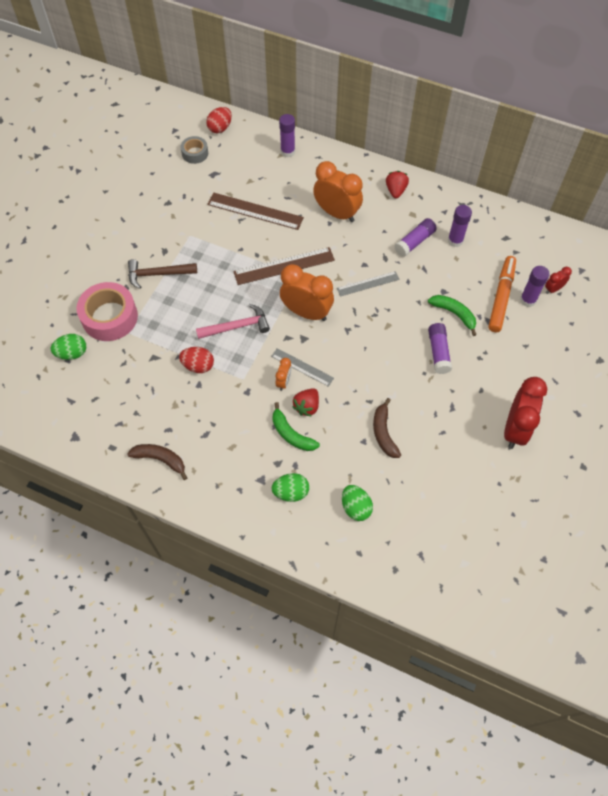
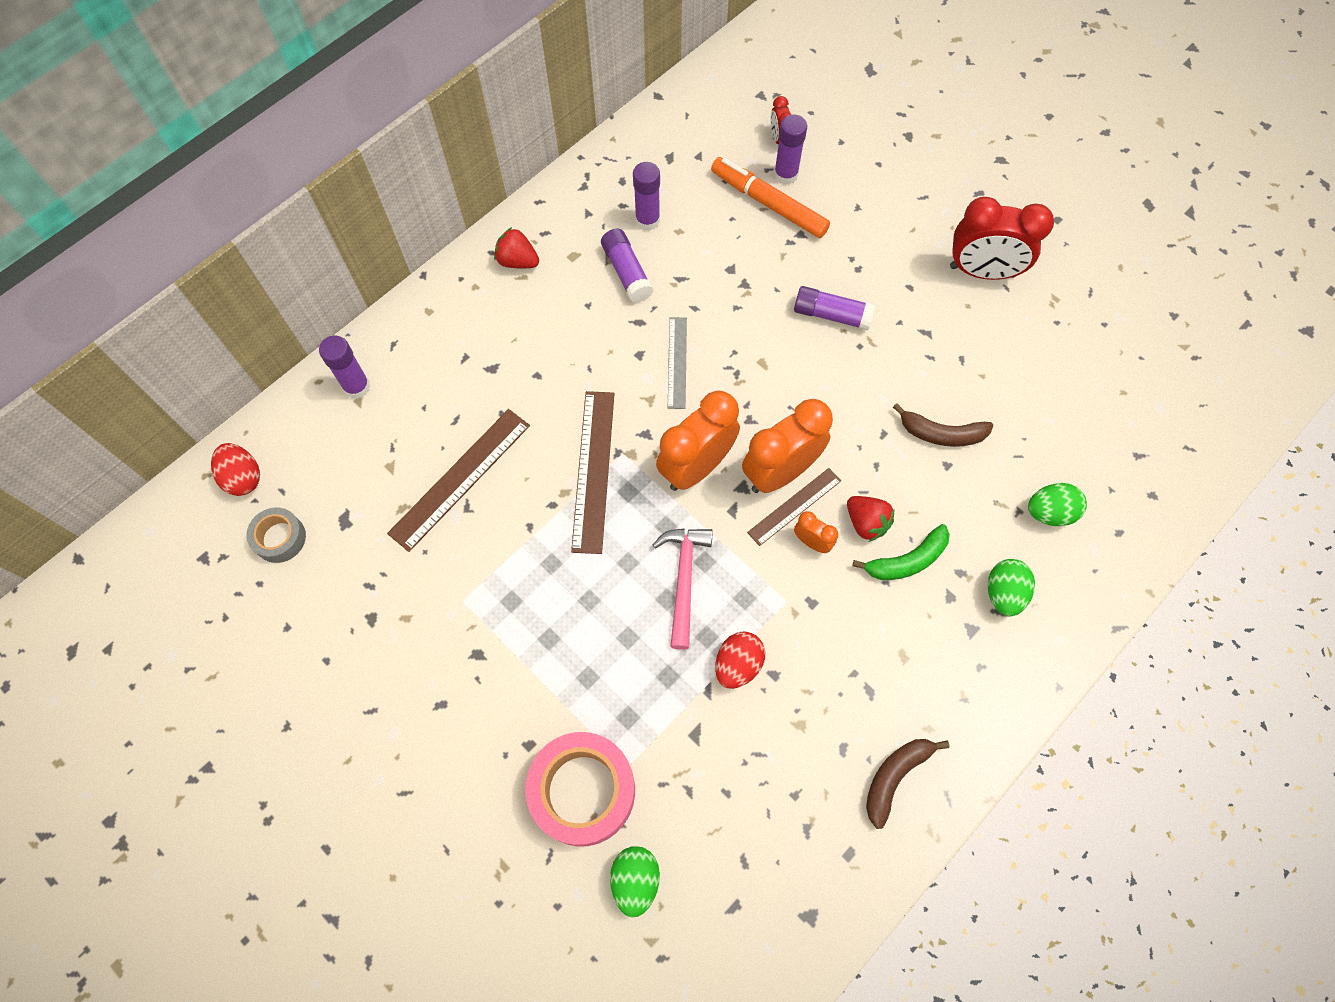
camera: 70 degrees left, 5 degrees up
brown hammer [128,259,197,289] -> none
grey ruler [271,348,334,387] -> brown ruler [747,468,841,546]
orange clock [313,161,363,222] -> orange clock moved to [742,399,833,493]
green banana [428,295,476,336] -> none
red clock [504,377,547,449] -> red clock turned 150 degrees clockwise [950,197,1054,280]

